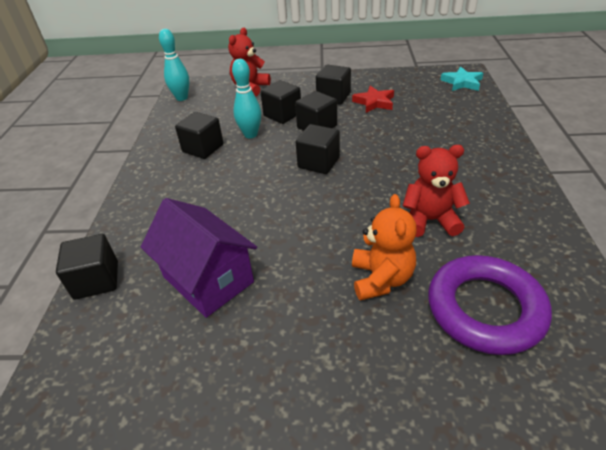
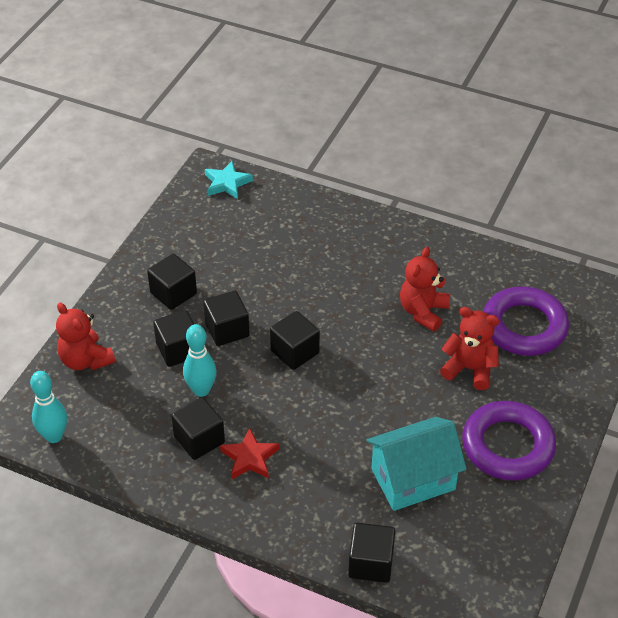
camera: 70 degrees left, 5 degrees up
purple house [141,198,257,318] -> turquoise house [366,417,466,511]
red star [352,86,394,113] -> red star moved to [220,427,279,479]
orange teddy bear [352,194,417,301] -> red teddy bear [440,307,499,390]
none -> purple ring [462,401,556,481]

